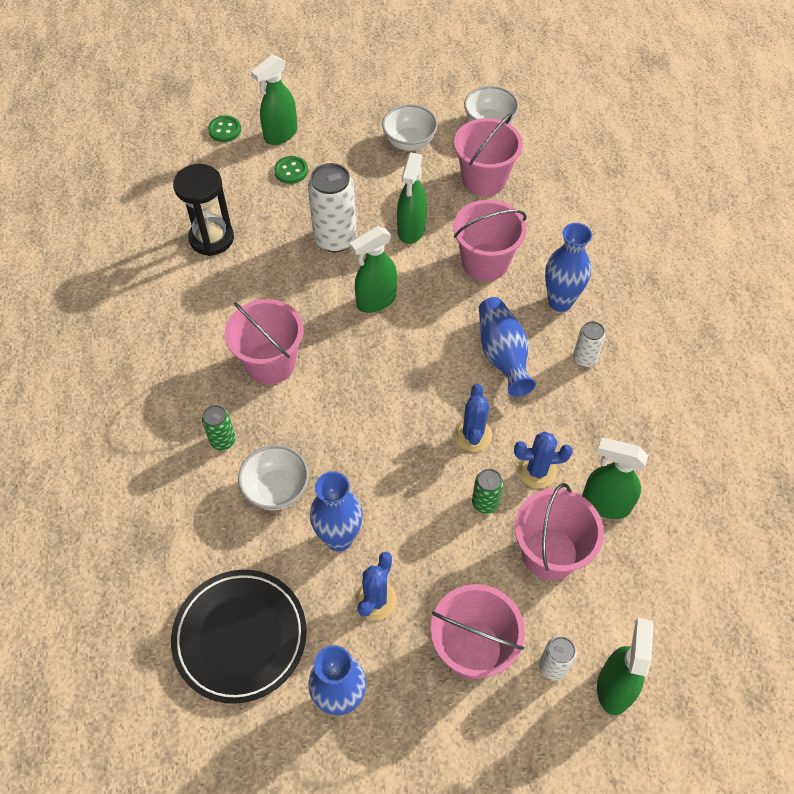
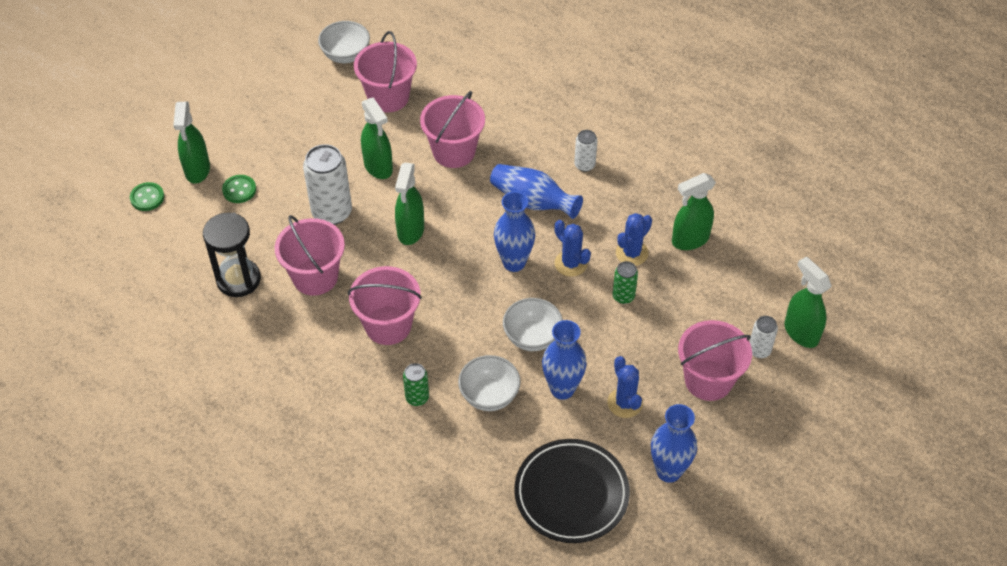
camera: 45 degrees left, 5 degrees down
white bowl [382,104,438,151] -> white bowl moved to [503,298,563,351]
pink bucket [515,483,604,581] -> pink bucket moved to [275,215,345,296]
blue vase [545,223,592,312] -> blue vase moved to [494,191,535,272]

